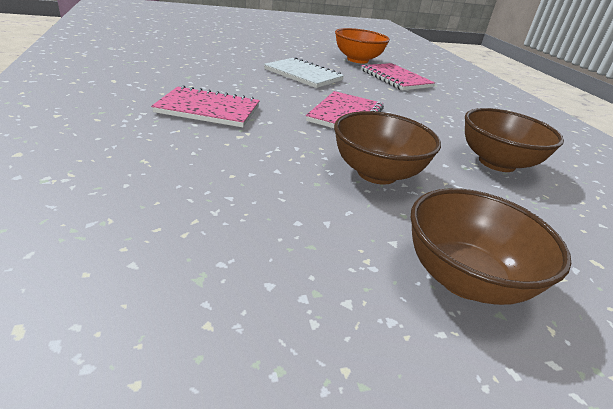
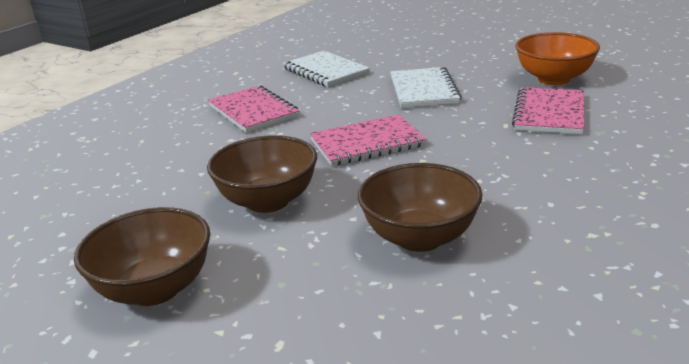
camera: 55 degrees right, 5 degrees down
none -> white notebook [283,51,370,87]

